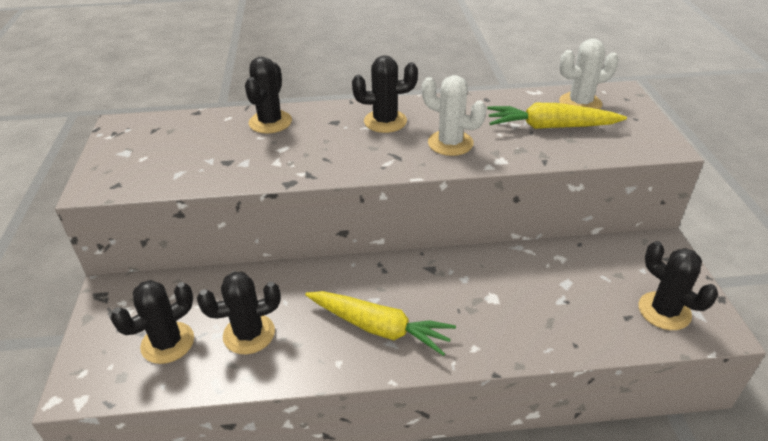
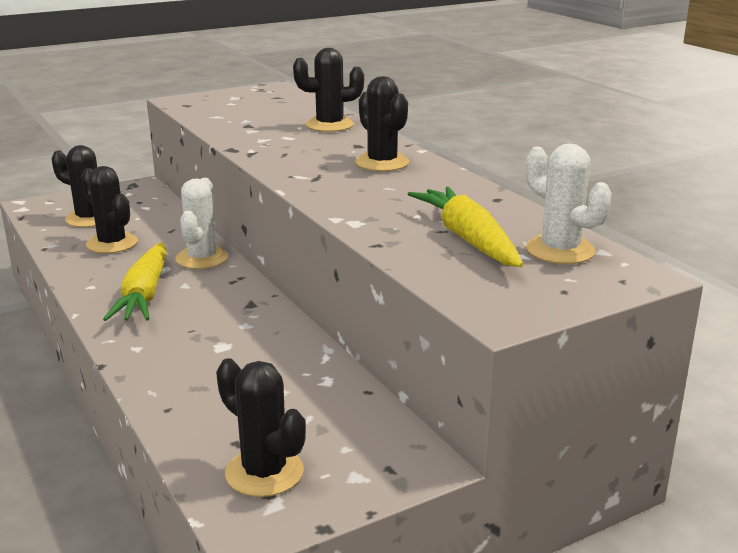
camera: 65 degrees right, 15 degrees down
white cactus [422,75,486,156] -> white cactus moved to [175,178,228,269]
black cactus [638,241,718,330] -> black cactus turned 75 degrees counterclockwise [216,358,306,497]

